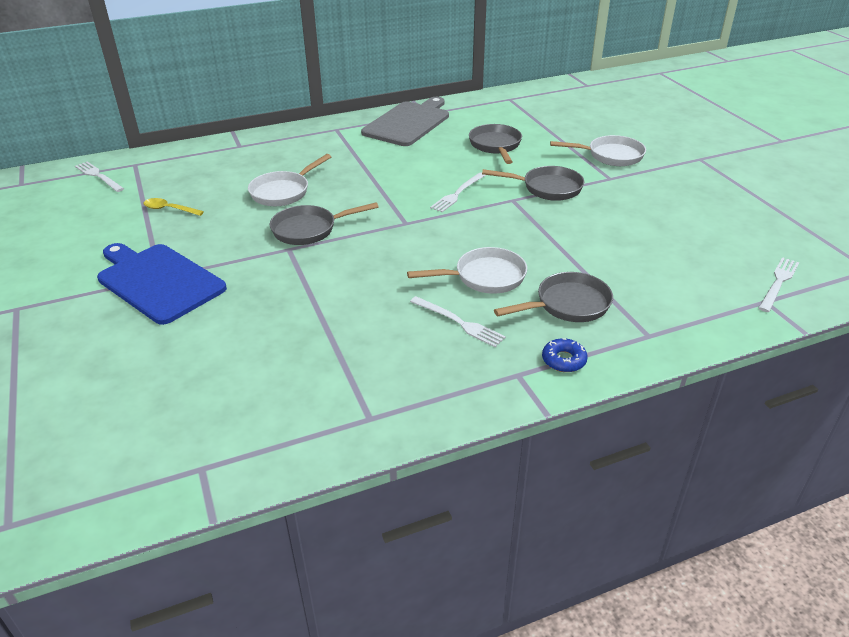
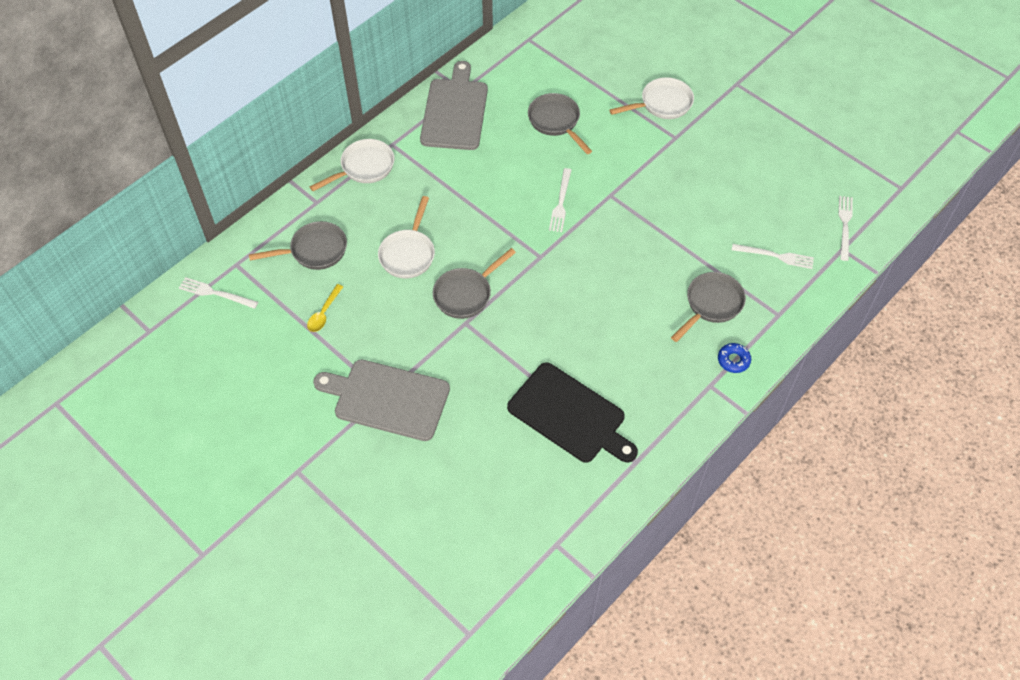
camera: 25 degrees left, 20 degrees up
blue cutting board [97,243,227,325] -> grey cutting board [313,360,450,441]
yellow spoon [144,198,204,216] -> yellow spoon turned 60 degrees counterclockwise [307,284,343,332]
white pan [407,247,527,294] -> white pan moved to [310,139,394,191]
white fork [410,296,506,347] -> white fork moved to [732,244,814,269]
grey pan [482,166,584,201] -> grey pan moved to [249,221,347,270]
none -> black cutting board [507,362,638,463]

